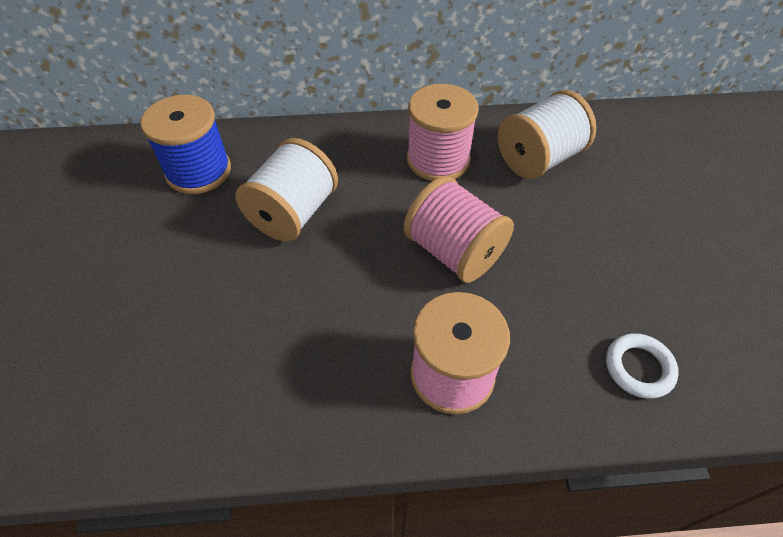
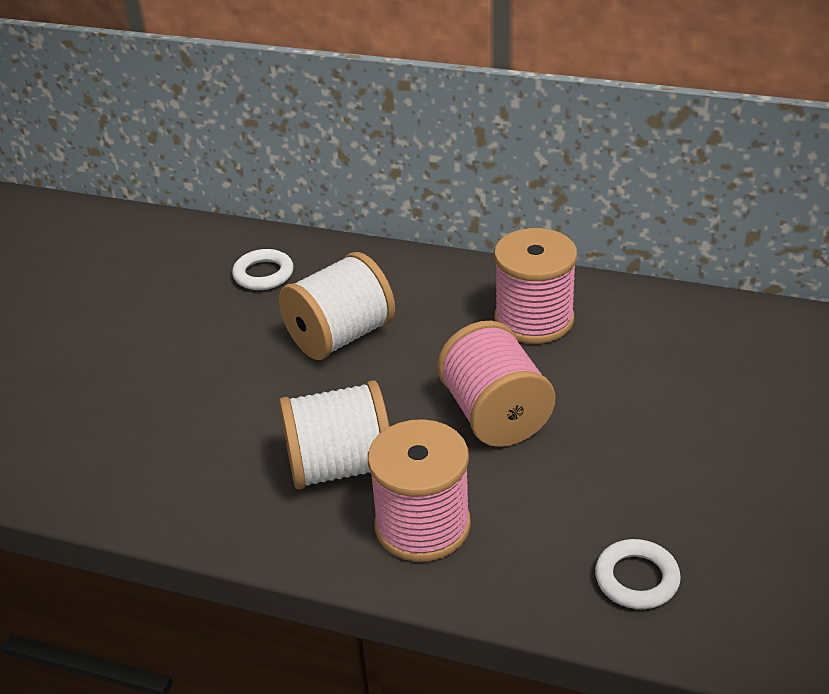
camera: 25 degrees right, 15 degrees down
blue spool [141,95,231,194] -> white ring [232,249,294,290]
white spool [498,90,596,179] -> white spool moved to [279,380,390,489]

